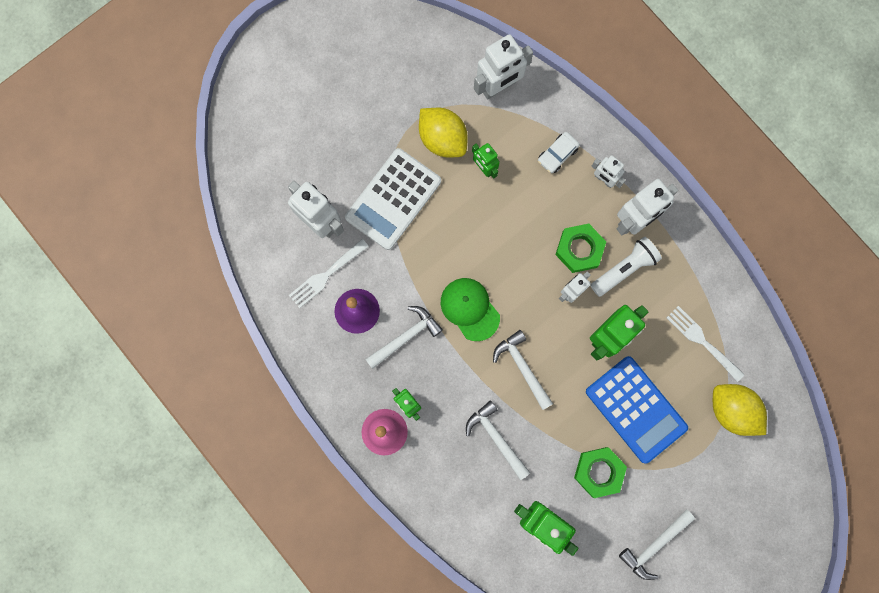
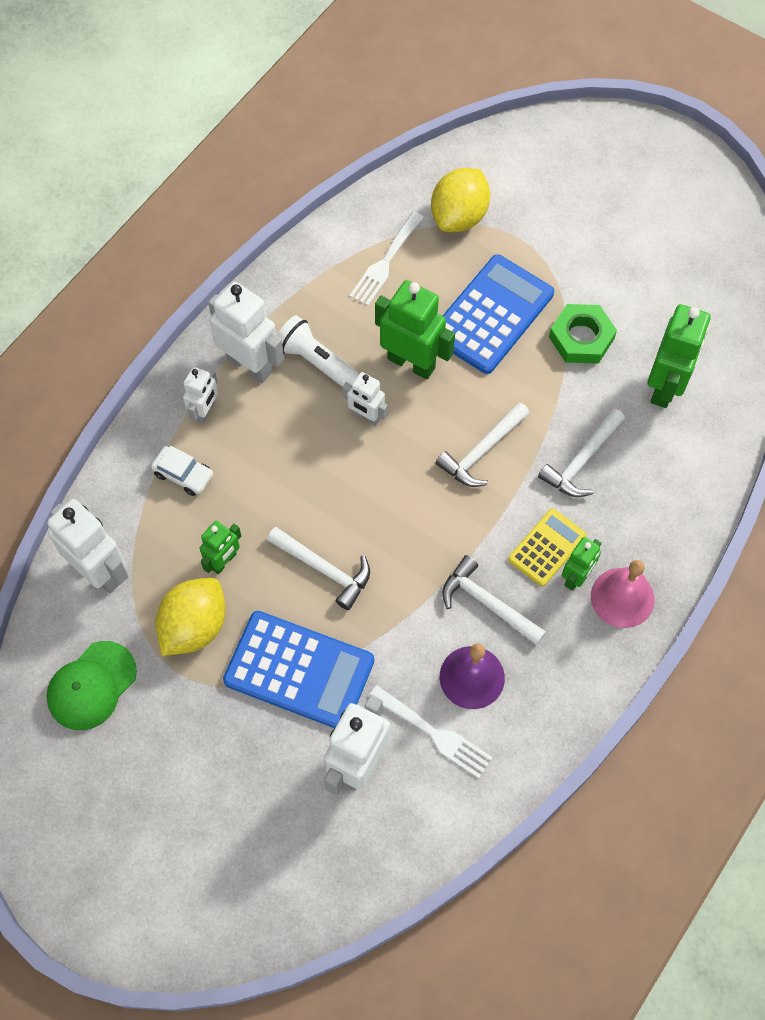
camera: 105 degrees left, 15 degrees down
white calculator [345,148,441,250] -> blue calculator [223,611,374,728]
green cap [441,278,500,341] -> green cap moved to [47,641,137,730]
green nut [555,224,606,273] -> none
white hammer [619,509,695,580] -> white hammer moved to [267,527,370,610]
none -> yellow calculator [508,509,587,587]

